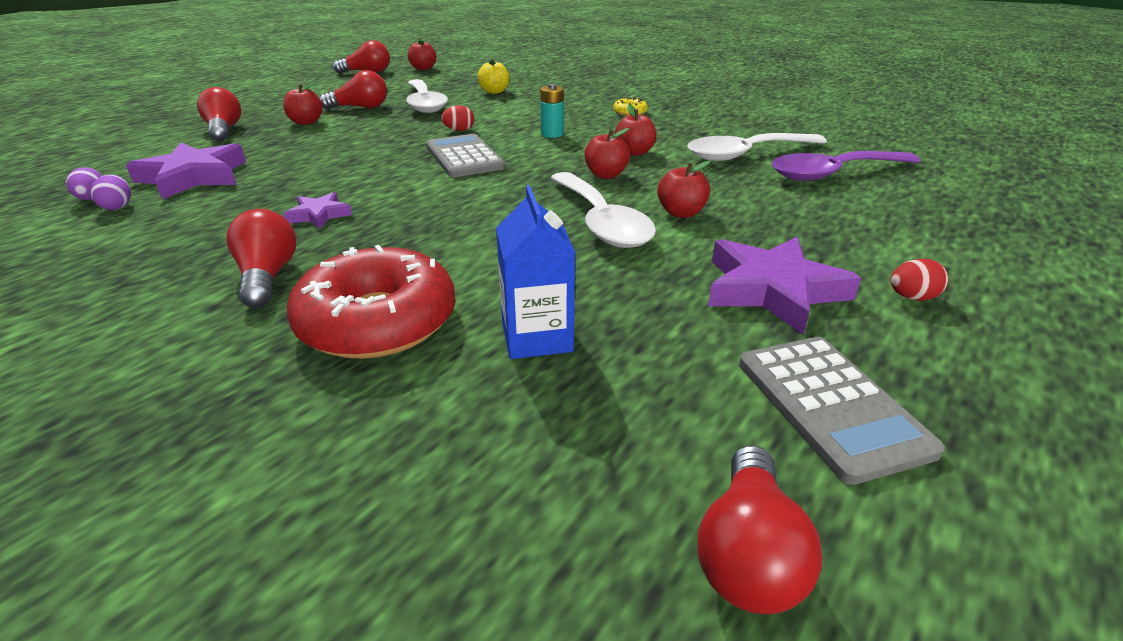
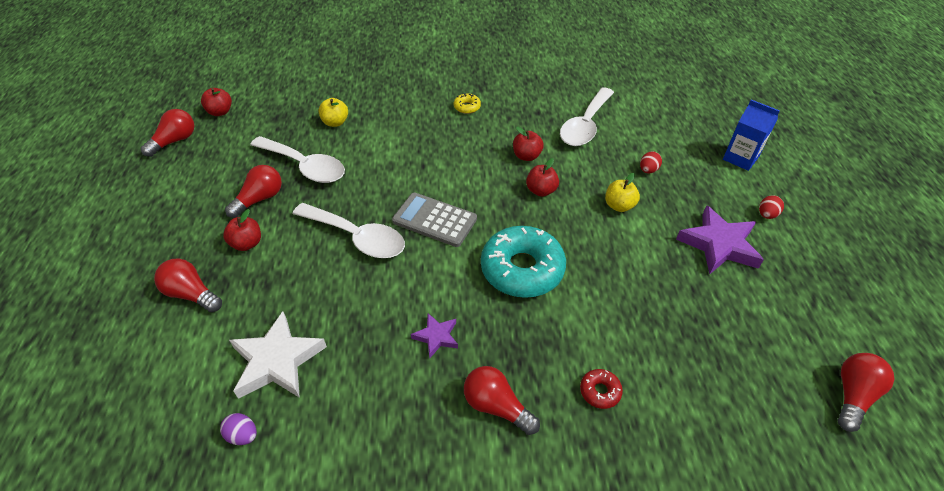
camera: 40 degrees left, 15 degrees up
purple egg [90,175,131,210] -> none
purple star [126,142,246,199] -> white star [229,311,327,399]
red donut [287,245,455,359] -> red donut [580,369,623,409], size x0.42
red egg [441,105,474,131] -> red egg moved to [640,152,662,173]
blue carton [496,185,575,359] -> blue carton moved to [723,100,780,171]
turquoise battery [540,84,564,138] -> none
white spoon [550,172,656,248] -> white spoon moved to [293,203,405,258]
red apple [657,161,711,218] -> yellow apple [605,173,640,212]
red light bulb [697,445,823,614] -> red light bulb turned 120 degrees counterclockwise [838,353,894,432]
grey calculator [739,337,945,485] -> none
purple spoon [772,151,920,181] -> none
none -> turquoise donut [481,226,566,298]

